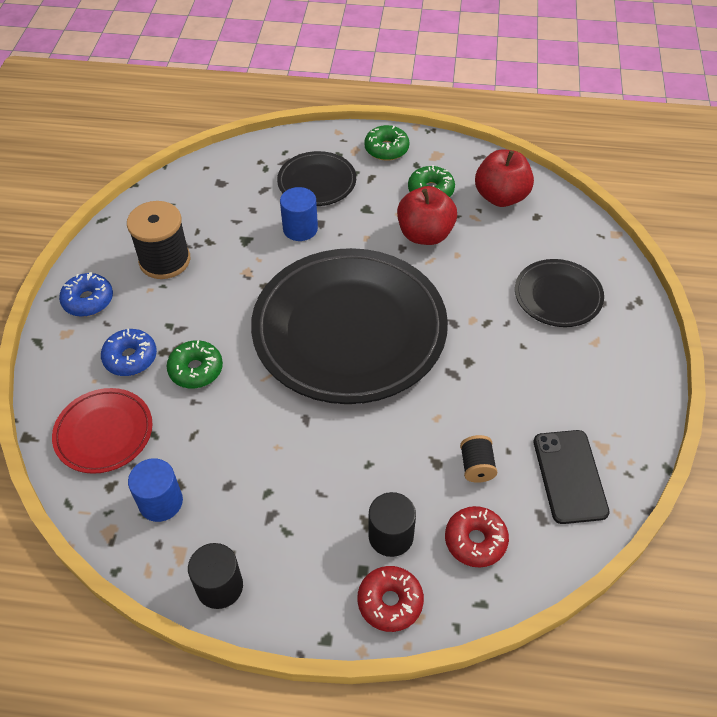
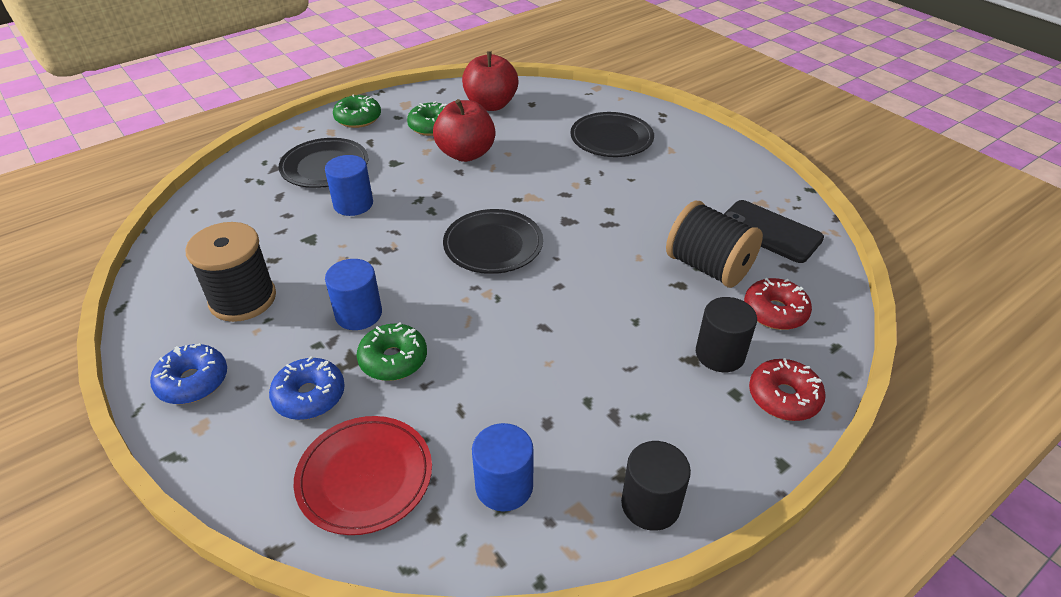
camera: 45 degrees left, 10 degrees down
black plate [251,248,448,404] -> black plate [443,209,543,274], size x0.47
black spool [460,435,497,483] -> black spool [666,201,763,288], size x1.91
none -> blue cylinder [325,259,382,330]

